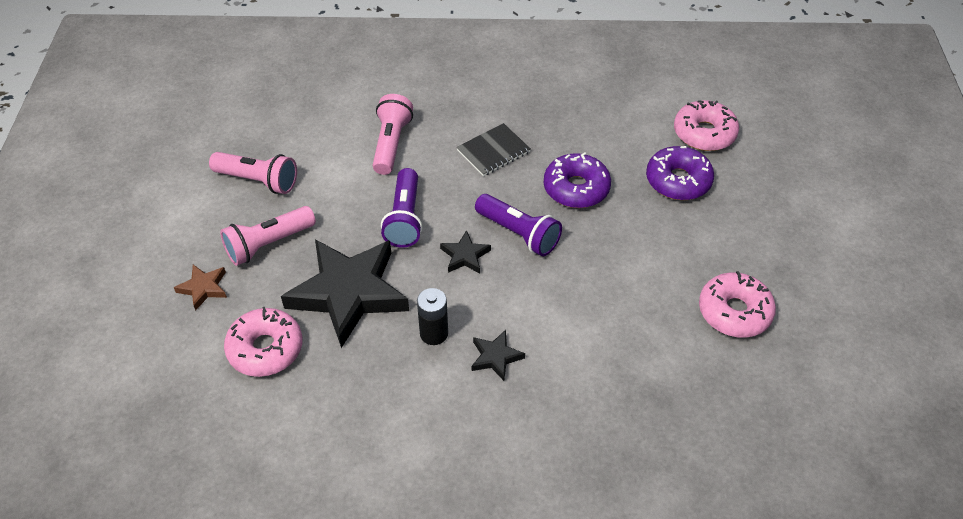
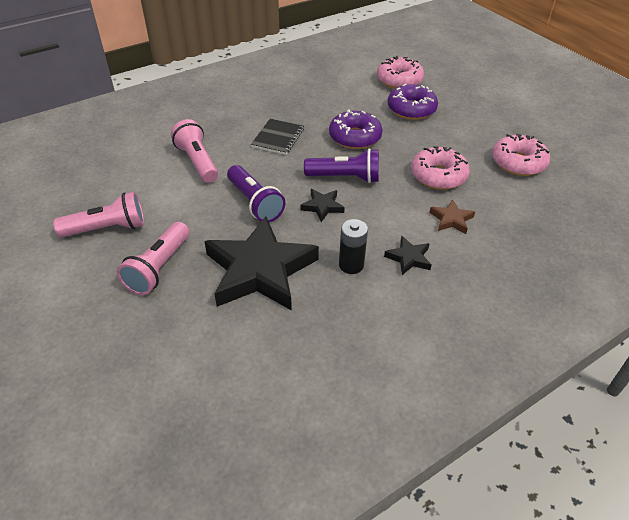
camera: 35 degrees left, 5 degrees down
brown star [174,265,227,310] -> brown star moved to [429,199,475,234]
pink donut [224,307,302,377] -> pink donut moved to [411,146,470,190]

